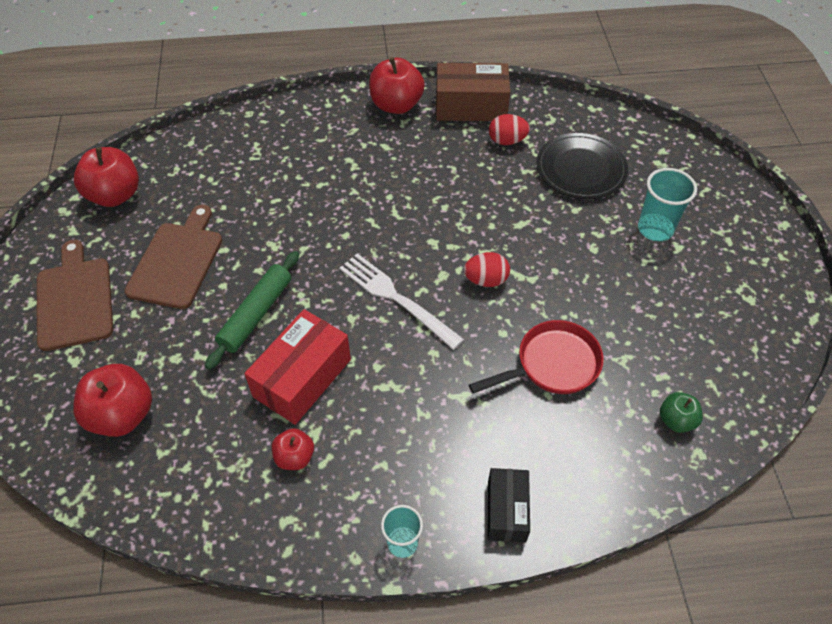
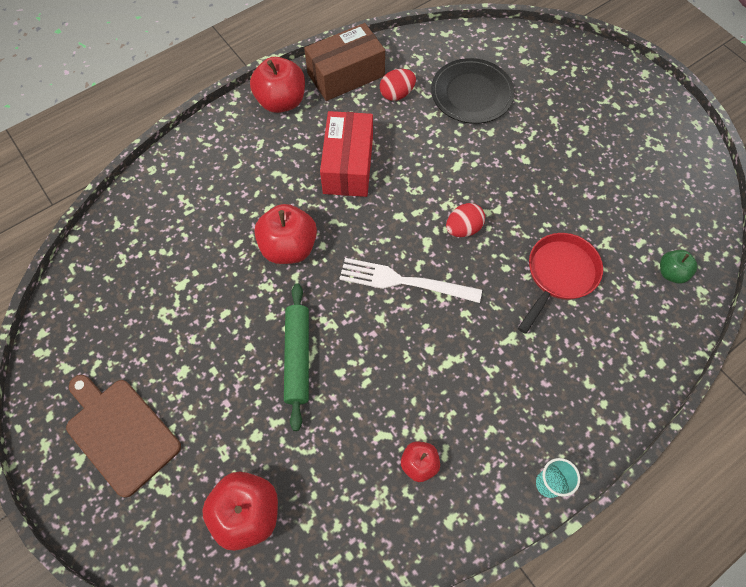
camera: 30 degrees left, 10 degrees up
red apple [74,147,139,207] -> red apple moved to [254,204,317,264]
brown cutting board [124,205,222,309] -> none
red box [244,309,351,425] -> red box moved to [320,111,373,197]
black box [487,468,530,543] -> none
turquoise cup [638,168,697,241] -> none

